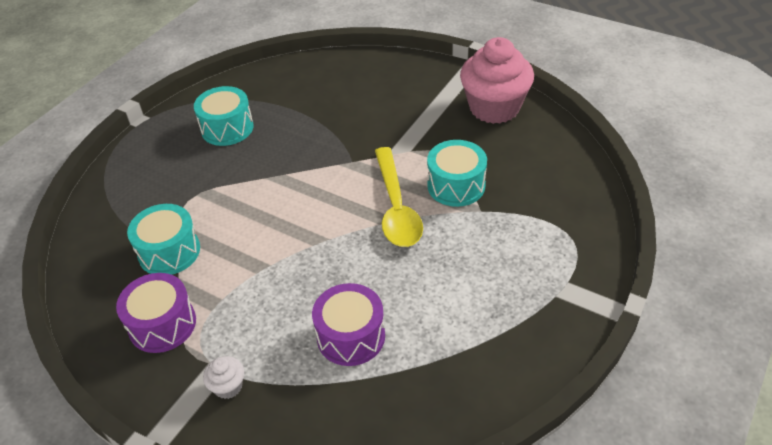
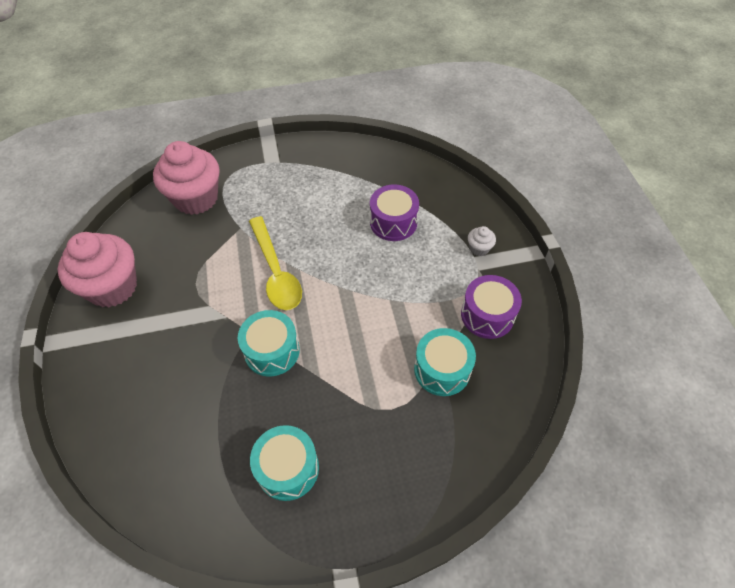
camera: 135 degrees left, 10 degrees up
yellow spoon [375,147,423,247] -> yellow spoon turned 120 degrees clockwise [249,216,302,310]
turquoise drum [427,140,487,207] -> turquoise drum moved to [238,310,300,377]
none -> pink cupcake [153,141,220,215]

